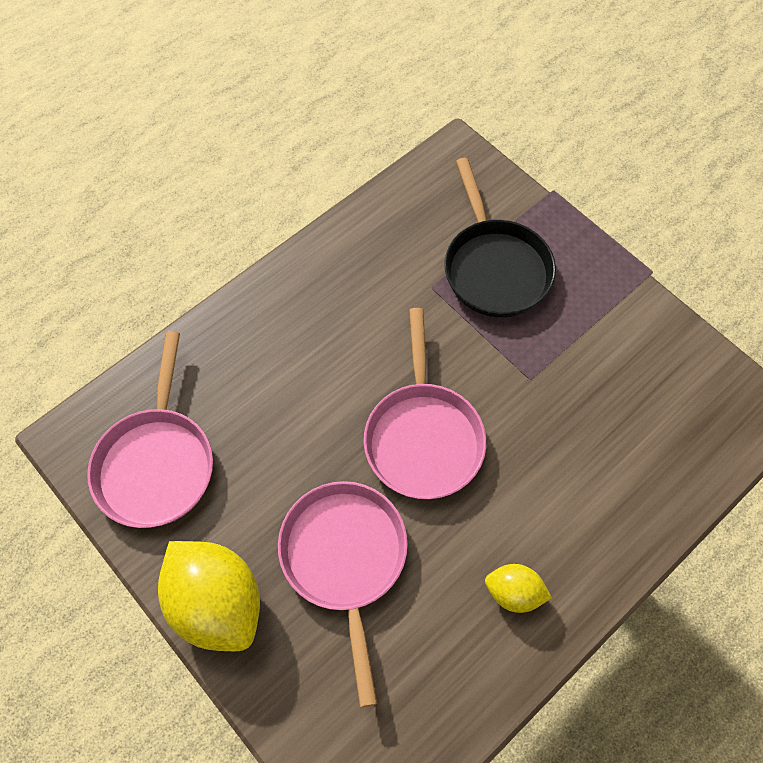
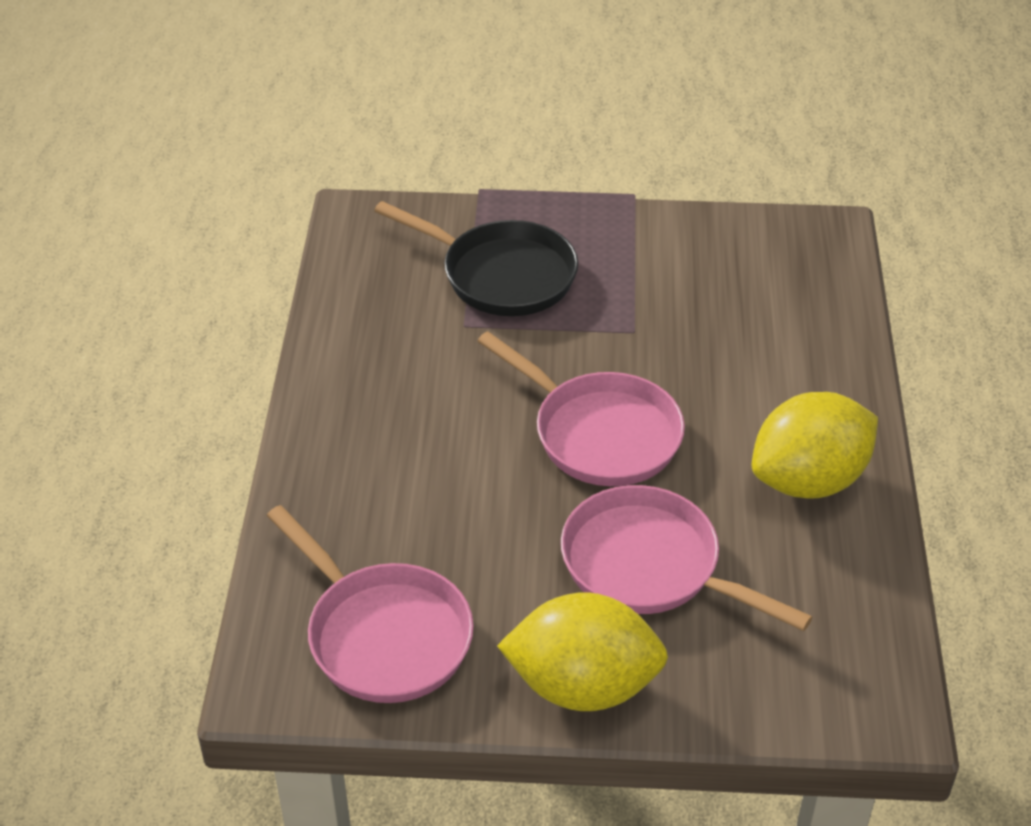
camera: 45 degrees left, 20 degrees down
yellow lemon [485,564,552,613] -> yellow lemon [752,392,878,499], size x1.95

